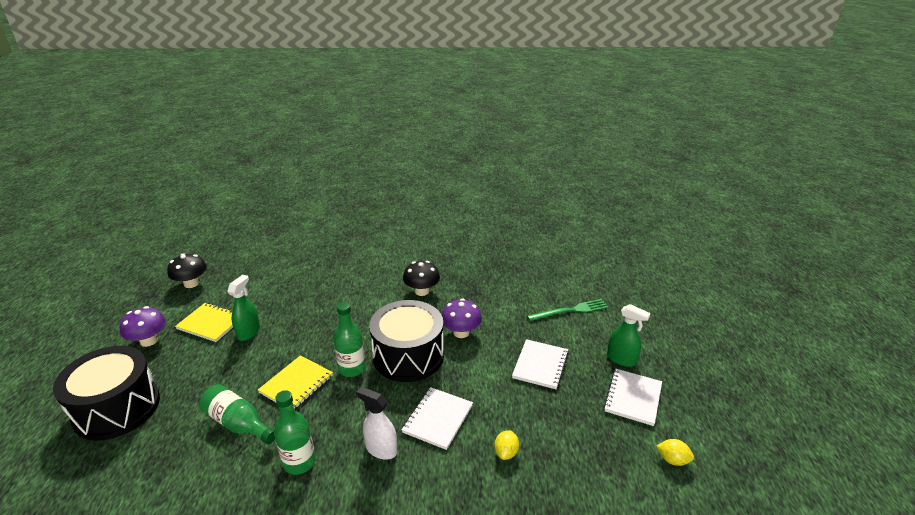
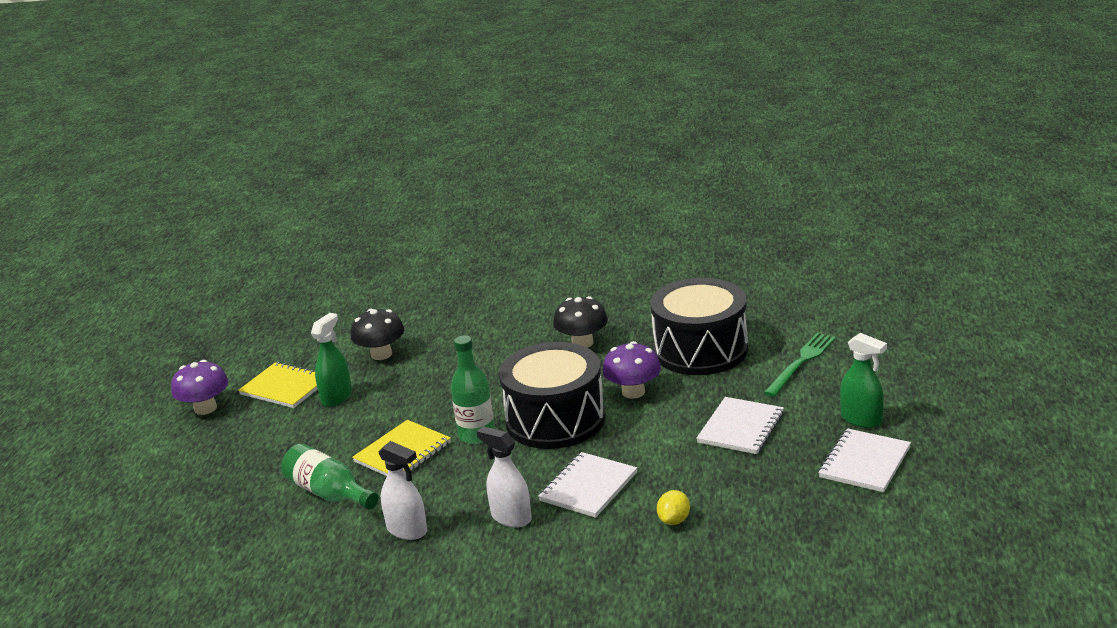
camera: 10 degrees right, 5 degrees down
black drum [53,346,160,441] -> black drum moved to [651,278,748,375]
black mushroom [167,253,207,288] -> black mushroom moved to [351,309,404,360]
green bottle [274,390,316,475] -> white spray bottle [378,441,427,540]
green fork [527,299,608,321] -> green fork turned 45 degrees counterclockwise [764,333,836,397]
yellow lemon [656,439,694,466] -> none

